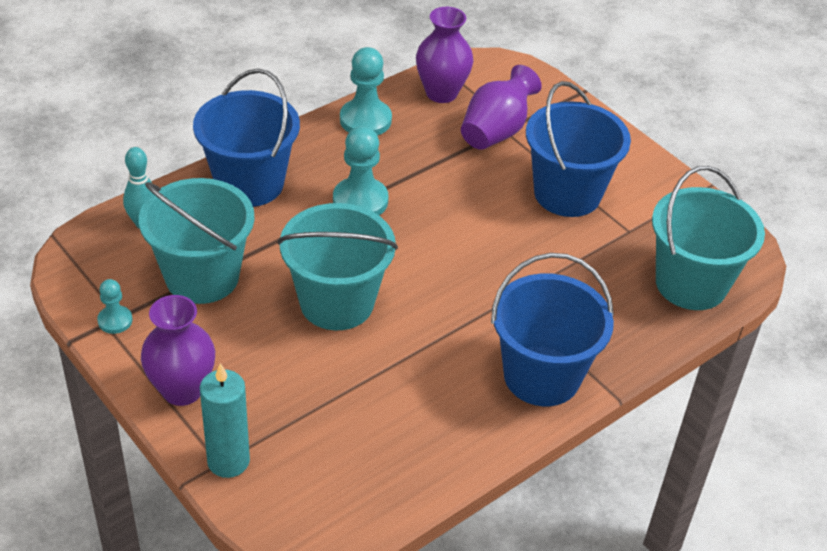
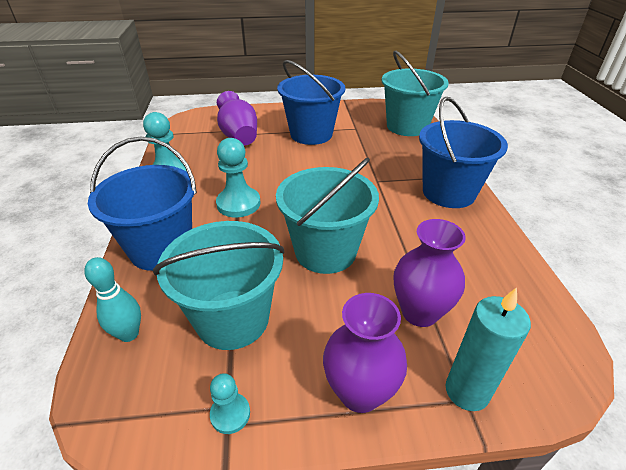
camera: 55 degrees left, 5 degrees down
purple vase [416,7,473,103] -> purple vase moved to [394,219,466,327]

